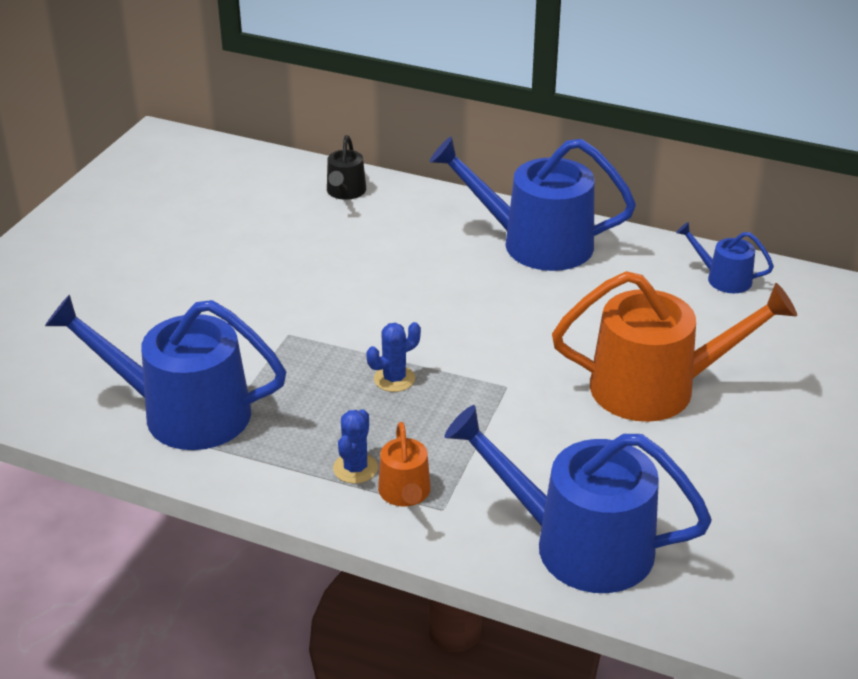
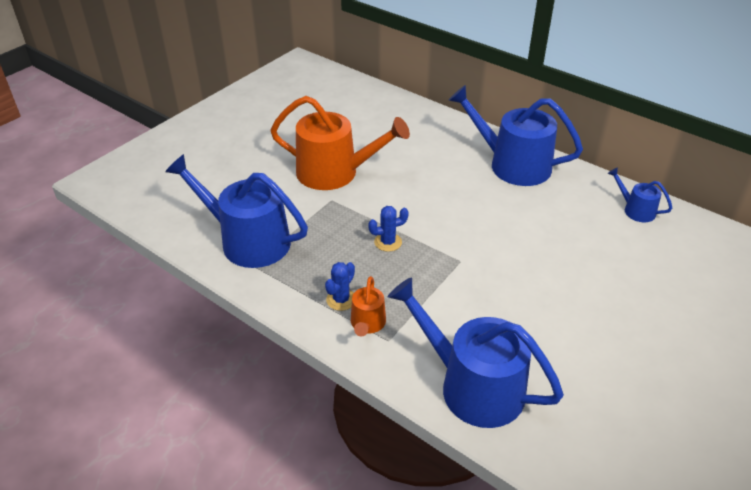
camera: 15 degrees right, 5 degrees up
black watering can [327,135,366,200] -> none
orange watering can [552,271,797,422] -> orange watering can moved to [270,96,410,190]

